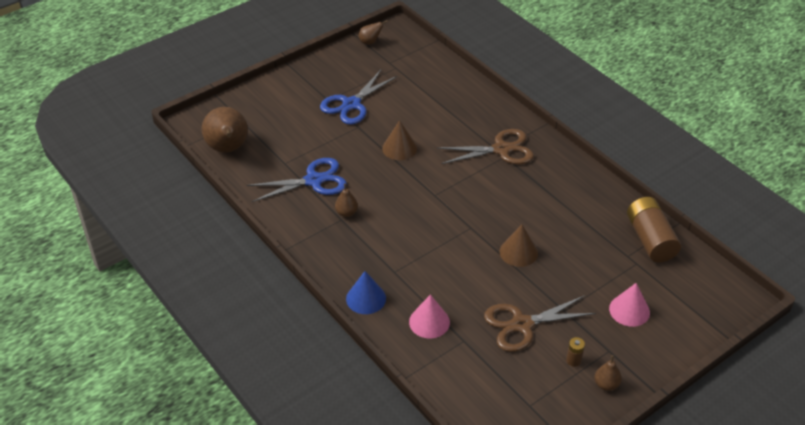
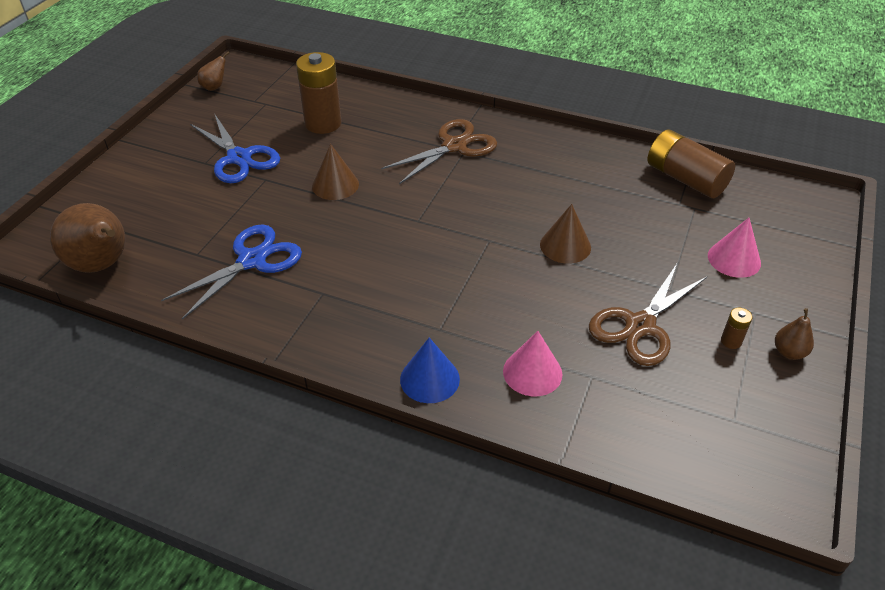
camera: 30 degrees left, 0 degrees up
blue scissors [320,70,397,125] -> blue scissors turned 45 degrees counterclockwise [190,113,280,183]
brown pear [335,183,358,217] -> none
none -> brown battery [296,52,341,134]

